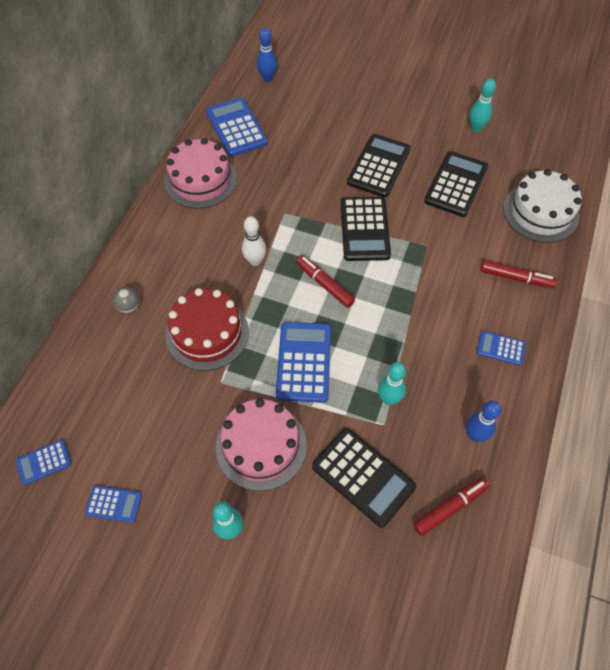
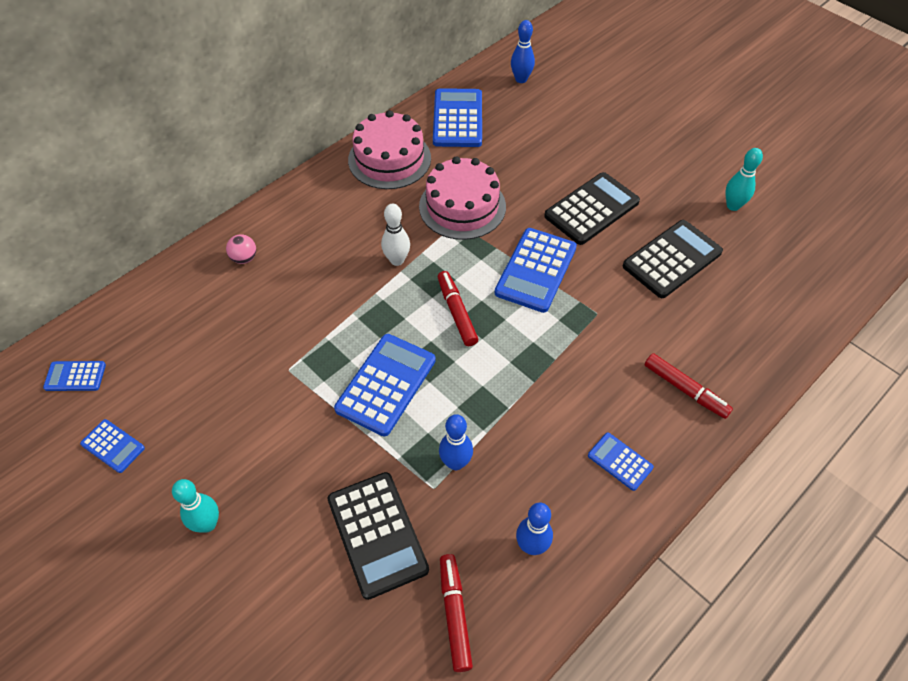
camera: 25 degrees right, 5 degrees down
grey ball [113,287,140,313] -> pink ball [226,234,256,264]
red cake [165,288,249,371] -> none
pink cake [216,399,307,491] -> pink cake moved to [419,156,506,240]
black calculator [341,197,391,261] -> blue calculator [495,228,577,313]
turquoise bowling pin [378,362,406,405] -> blue bowling pin [439,414,473,470]
red marker [413,477,490,536] -> red marker turned 90 degrees counterclockwise [440,554,473,672]
white cake [503,169,582,243] -> none

